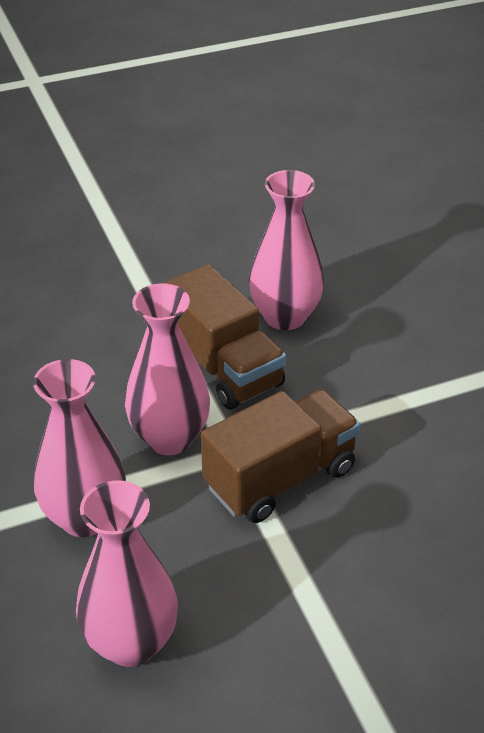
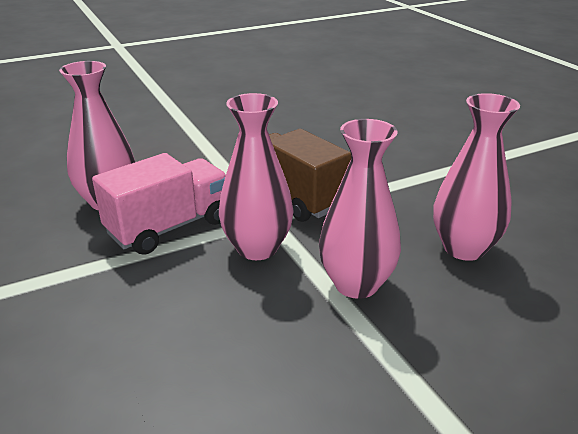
camera: 95 degrees left, 10 degrees down
brown truck [163,264,286,409] -> pink truck [92,153,226,255]

